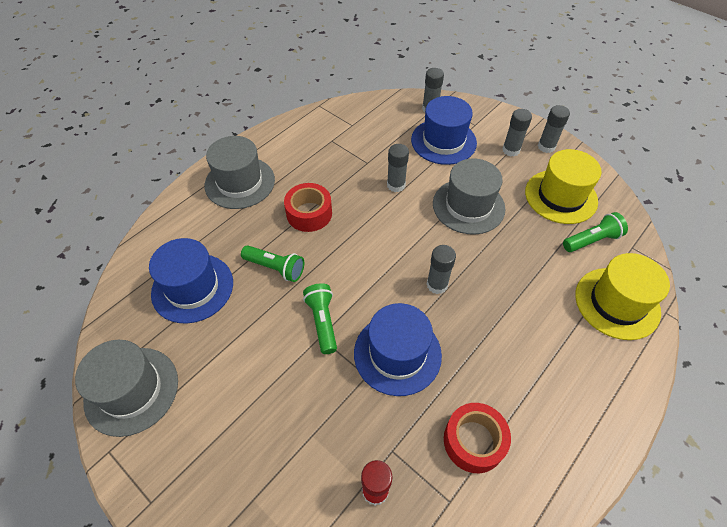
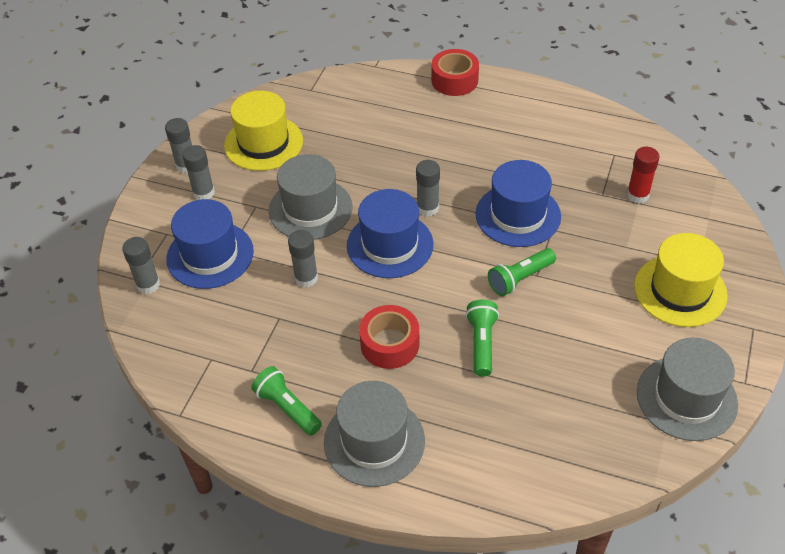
camera: 110 degrees left, 5 degrees down
blue hat [149,238,233,324] -> blue hat moved to [347,189,433,278]
red tape [444,403,511,473] -> red tape moved to [431,49,479,96]
green flashlight [563,212,628,252] -> green flashlight moved to [251,366,322,436]
yellow hat [575,253,670,340] -> yellow hat moved to [634,233,728,327]

